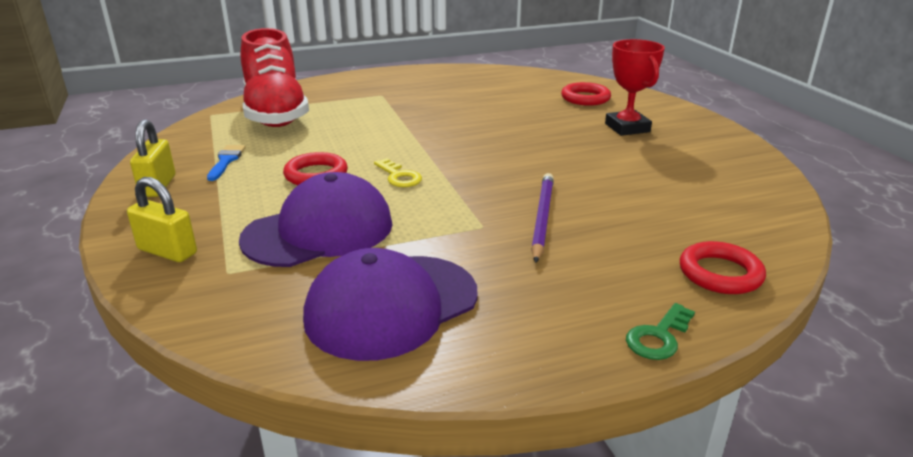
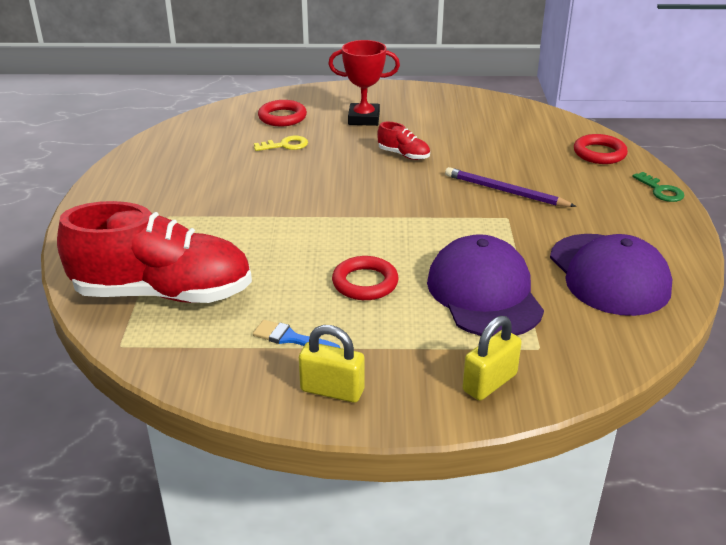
camera: 70 degrees left, 5 degrees up
yellow key [374,158,422,187] -> yellow key moved to [254,136,308,151]
none -> red shoe [377,122,430,160]

